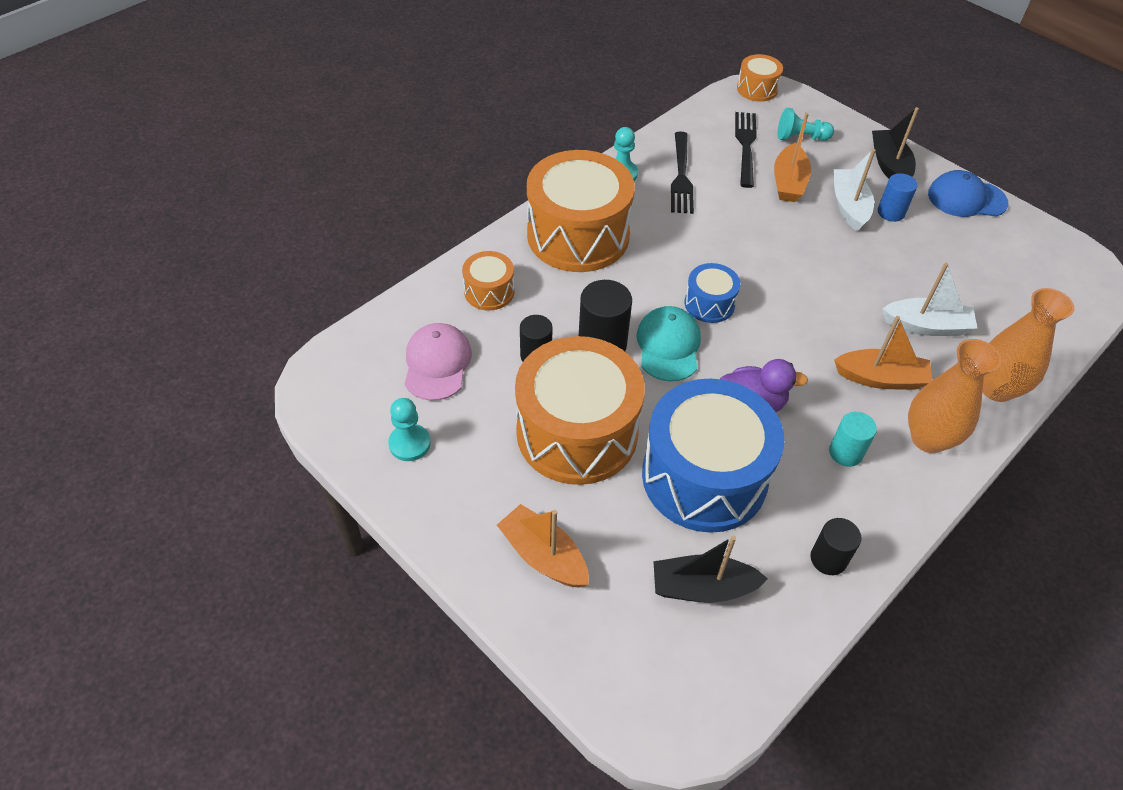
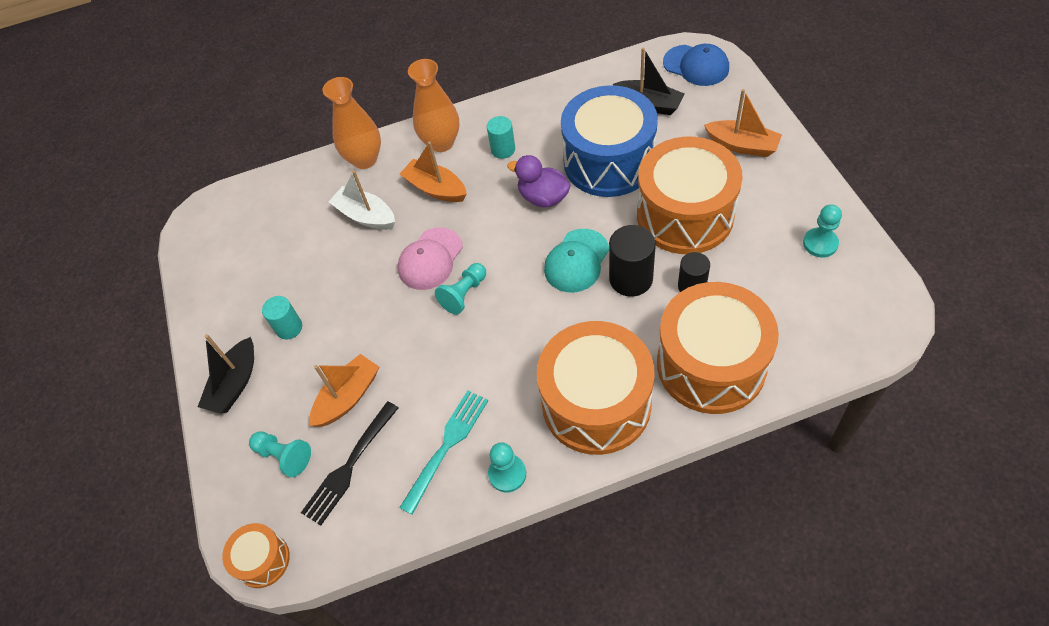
camera: 145 degrees left, 5 degrees up
pink cap [405,323,472,401] -> pink cap moved to [398,227,463,290]
orange drum [462,251,514,310] -> orange drum [657,282,779,414], size x2.15
orange boat [497,504,589,588] -> orange boat turned 45 degrees counterclockwise [704,89,782,157]
black fork [671,131,694,214] -> turquoise fork [399,390,488,515]
blue drum [685,263,740,323] -> none
black cylinder [810,518,861,575] -> none
white boat [834,149,876,231] -> none
blue cylinder [878,173,918,222] -> turquoise cylinder [262,296,302,339]
blue cap [928,170,1008,217] -> blue cap moved to [663,44,729,86]
none -> turquoise pawn [435,263,486,315]

